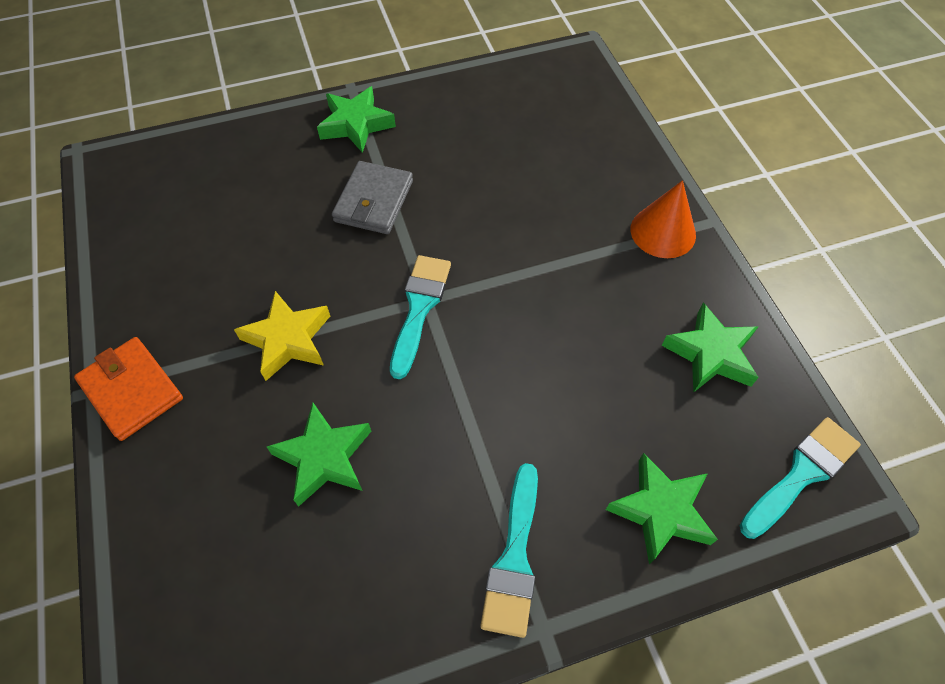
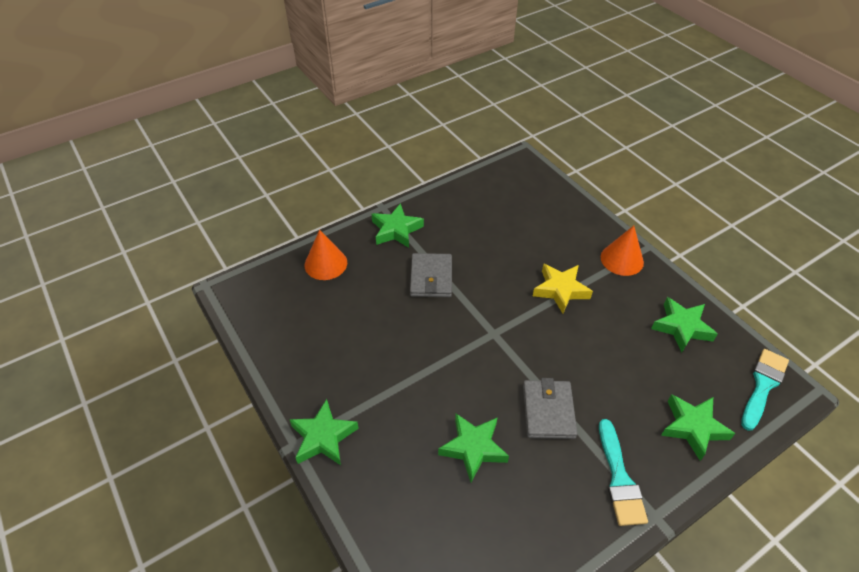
camera: 15 degrees left, 10 degrees down
orange wallet [74,337,183,441] -> green star [289,399,359,465]
yellow star [234,291,330,381] -> yellow star moved to [533,263,593,314]
turquoise brush [390,255,451,379] -> none
none -> orange cone [304,230,347,280]
none -> grey wallet [523,378,577,439]

